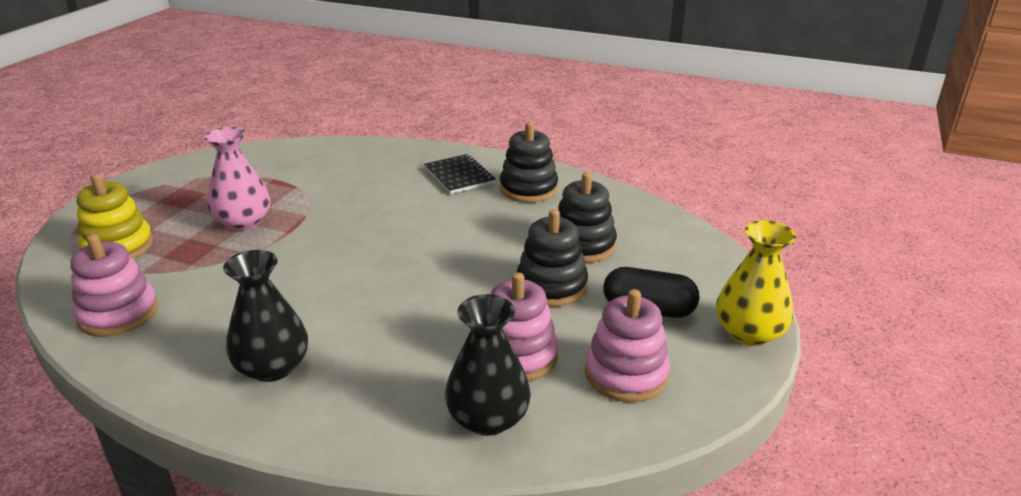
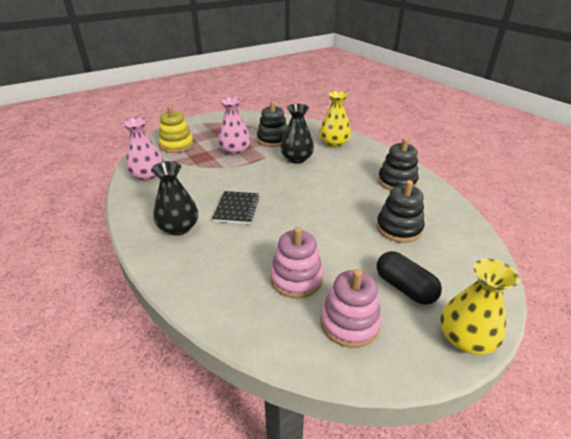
camera: 35 degrees right, 5 degrees up
pink stacking toy [70,234,158,337] -> pink vase [122,118,164,181]
black notebook [424,154,496,194] -> black notebook moved to [212,191,259,224]
black vase [445,294,531,436] -> black vase moved to [280,104,314,164]
black stacking toy [516,209,588,307] -> black stacking toy moved to [257,101,288,147]
none -> yellow vase [319,91,351,148]

